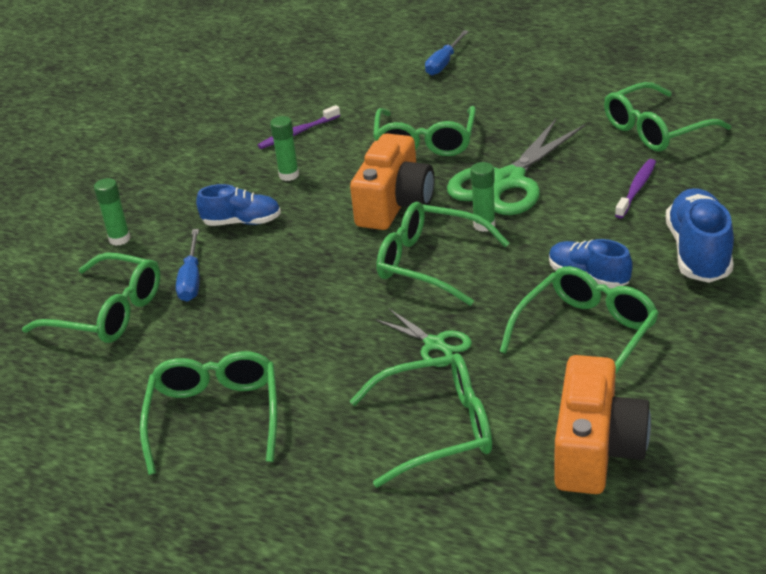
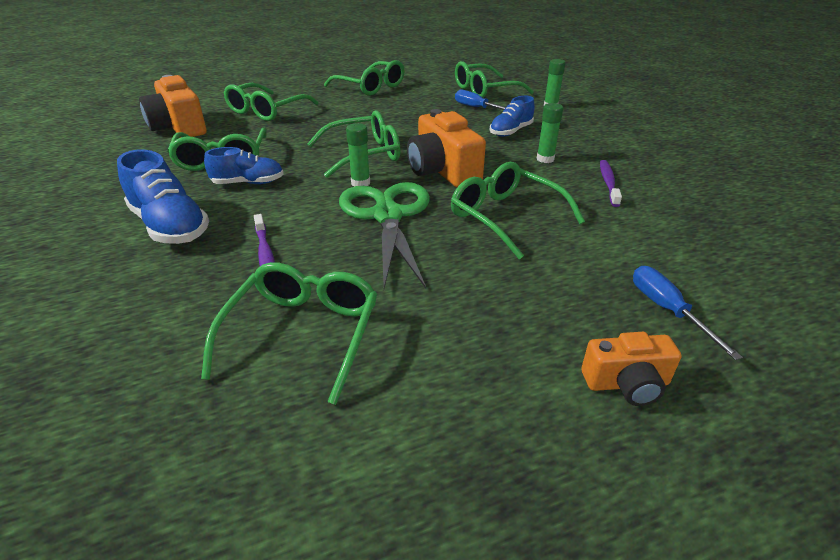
camera: 130 degrees right, 0 degrees up
green scissors [375,309,472,367] -> none
none -> orange camera [581,332,681,406]

